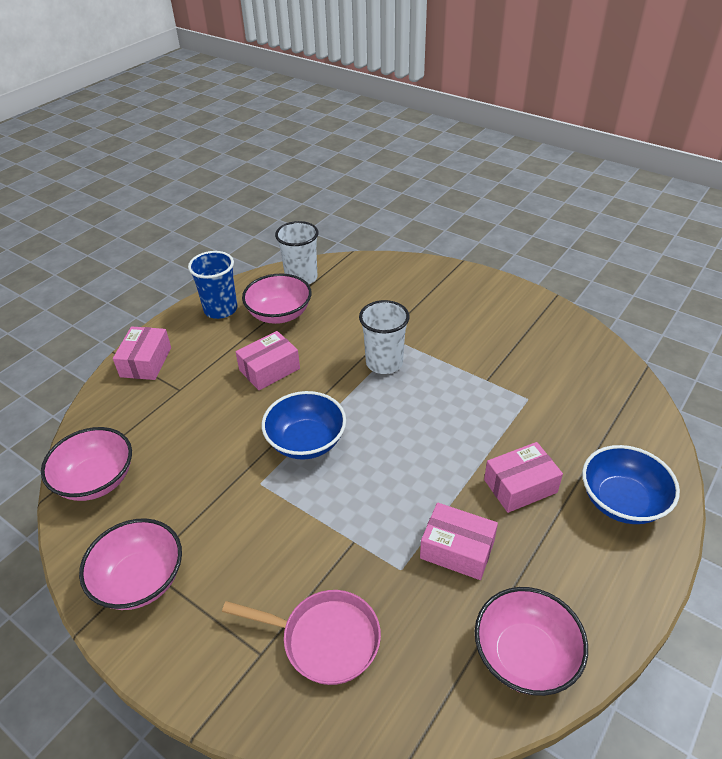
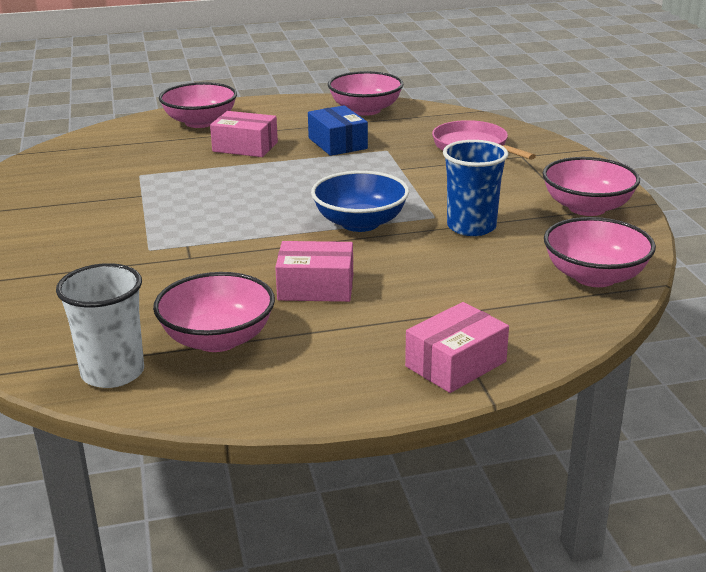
camera: 140 degrees left, 15 degrees down
blue cup [188,251,237,319] -> blue cup moved to [443,140,508,236]
white cup [359,300,410,374] -> none
pink box [420,503,498,580] -> blue box [308,105,368,156]
blue bowl [582,445,680,524] -> pink bowl [159,82,237,128]

